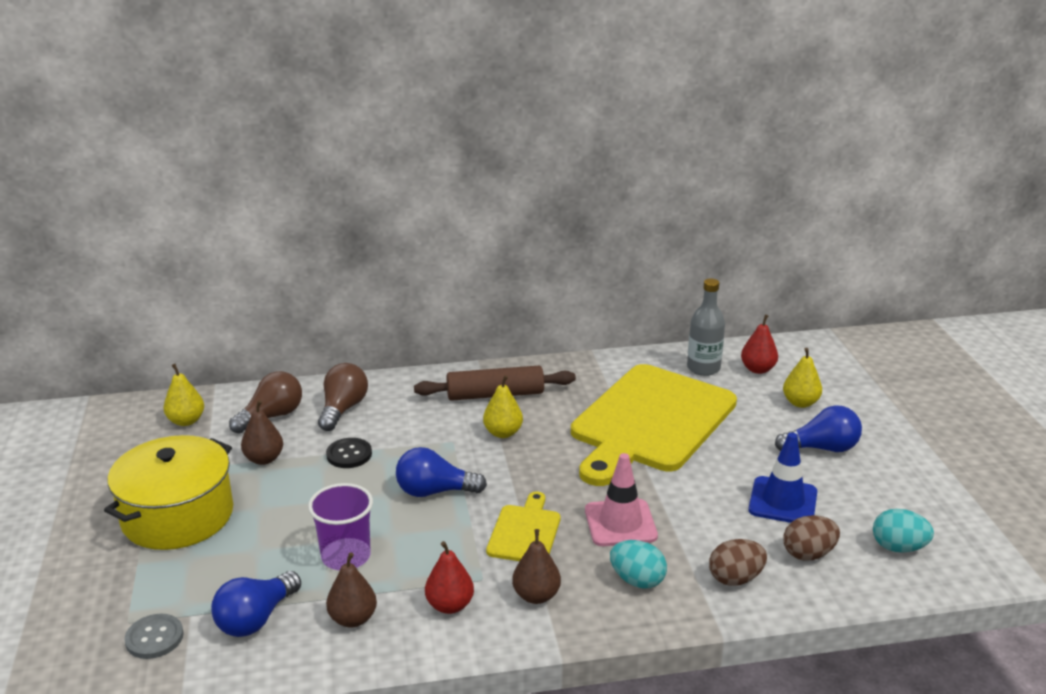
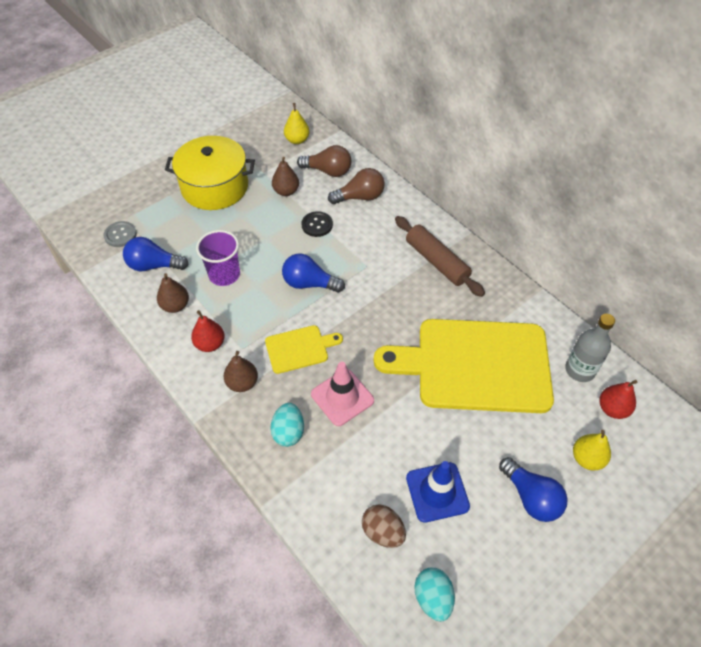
camera: 60 degrees right, 25 degrees up
blue light bulb [396,447,487,497] -> blue light bulb turned 45 degrees counterclockwise [282,254,345,292]
yellow pear [483,375,523,438] -> none
brown egg [709,539,767,586] -> none

